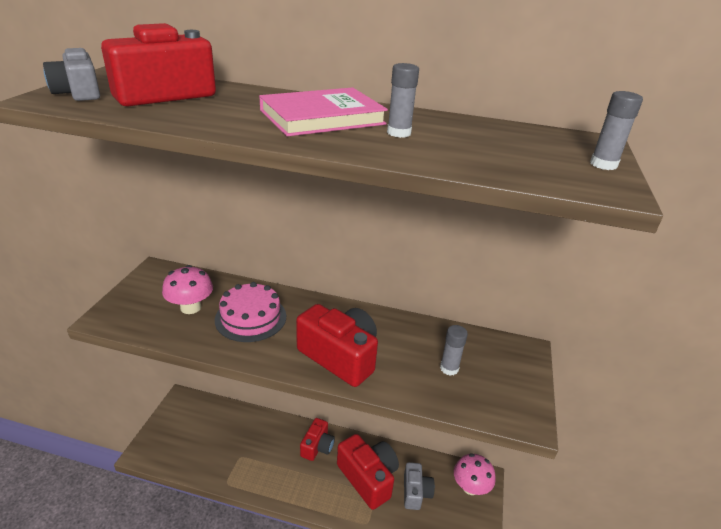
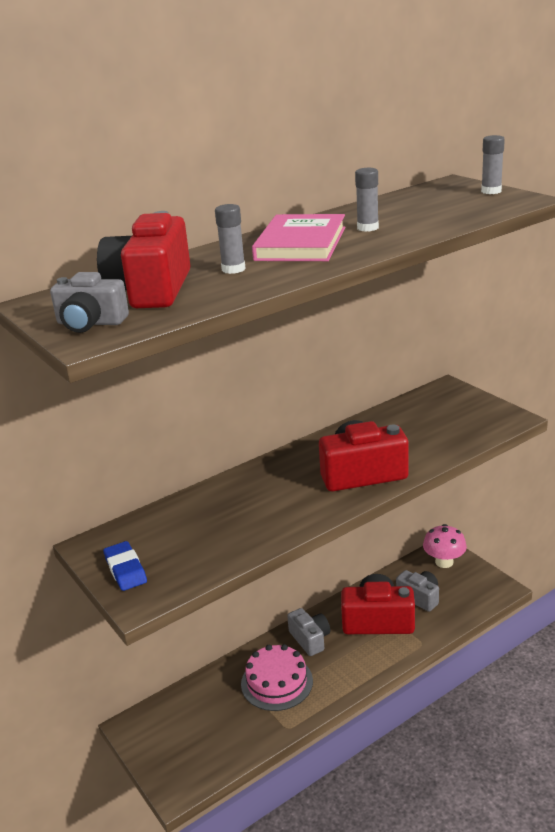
camera: 45 degrees left, 5 degrees down
pink mushroom [162,265,213,314] -> none
pink cake [215,282,286,342] -> pink cake moved to [241,644,313,711]
red camera [300,418,335,461] -> grey camera [287,608,330,656]
grey glue stick [440,325,468,376] -> grey glue stick moved to [215,204,246,274]
none -> blue eraser [103,541,147,591]

